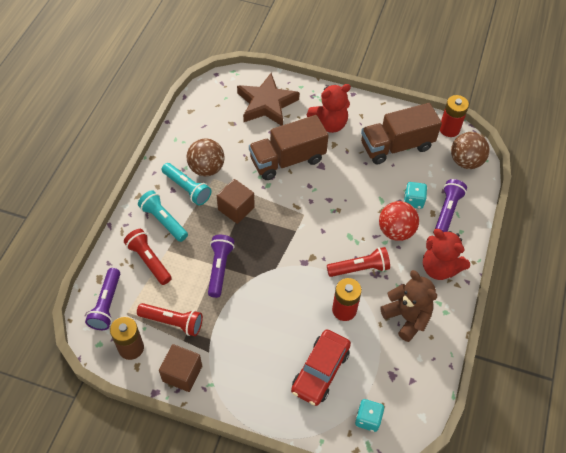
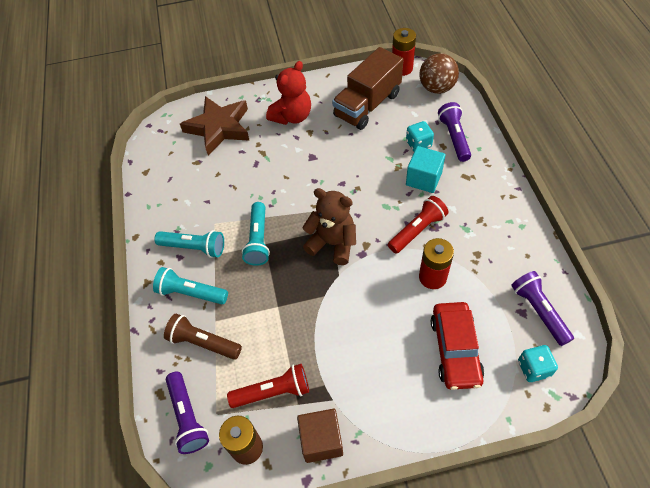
camera: 25 degrees left, 0 degrees up
red flashlight [124,229,172,285] -> brown flashlight [164,314,242,360]
brown ball [187,138,225,176] -> none
purple flashlight [208,235,235,298] -> purple flashlight moved to [511,271,574,346]
brown cube [217,179,255,224] -> turquoise flashlight [242,202,270,266]
brown truck [249,115,329,180] -> none
red ball [379,201,419,241] -> turquoise cube [406,146,445,193]
brown teddy bear [380,270,437,342] -> brown teddy bear moved to [302,188,356,265]
red teddy bear [423,229,470,280] -> none

